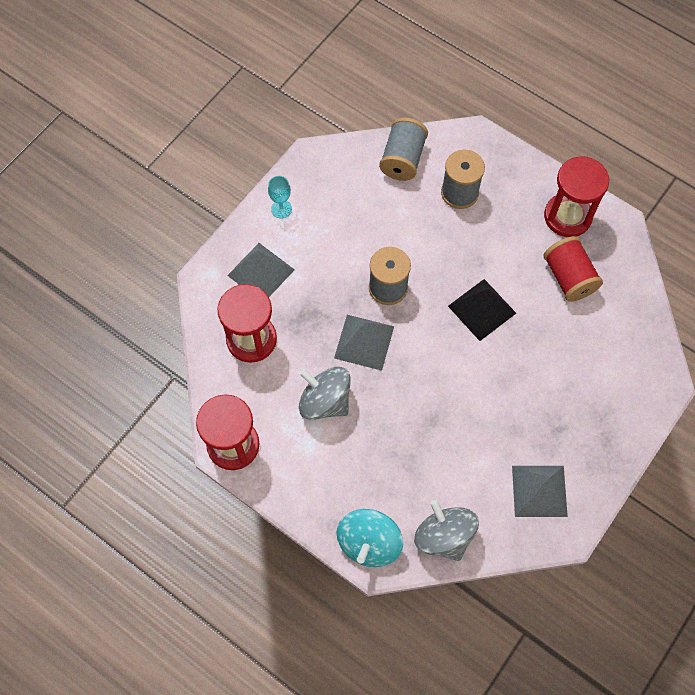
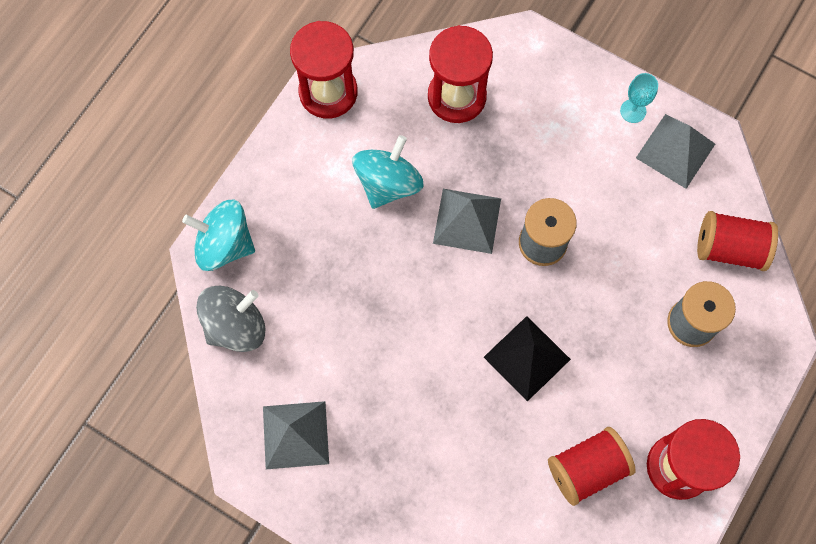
camera: 85 degrees right, 5 degrees up
grey pyramid [227,243,295,297] -> grey pyramid moved to [636,114,715,189]
grey spinning top [299,367,351,420] -> turquoise spinning top [352,135,423,209]
grey spool [379,117,428,181] -> red spool [697,211,778,271]

